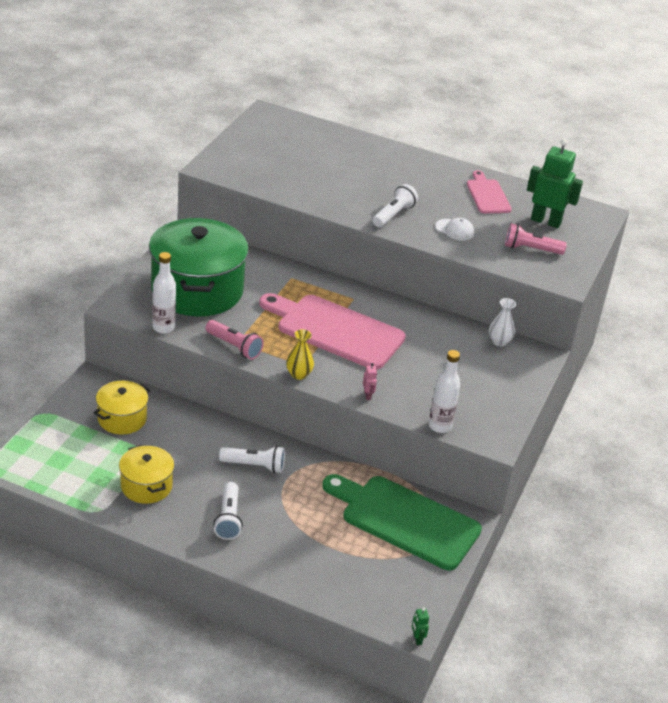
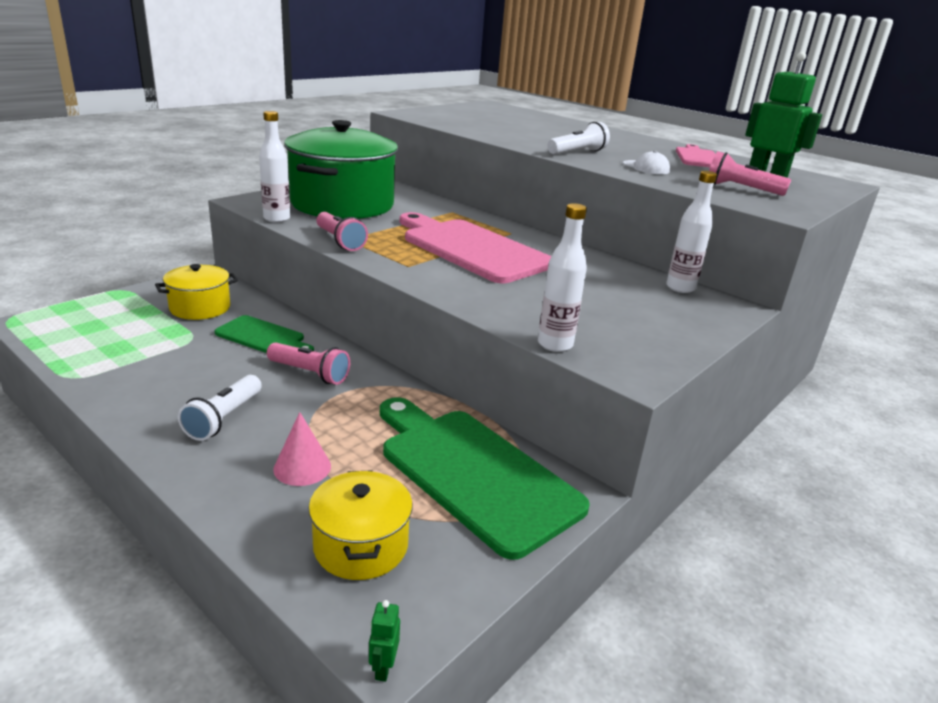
camera: 20 degrees right, 10 degrees down
yellow pot [119,445,174,504] -> yellow pot moved to [309,470,413,580]
white flashlight [219,446,285,473] -> pink flashlight [267,342,350,385]
yellow vase [286,329,314,380] -> none
pink robot [363,363,377,400] -> none
white vase [489,298,516,346] -> white bottle [666,171,717,293]
none -> green cutting board [215,315,314,353]
none -> pink cone [273,412,331,486]

